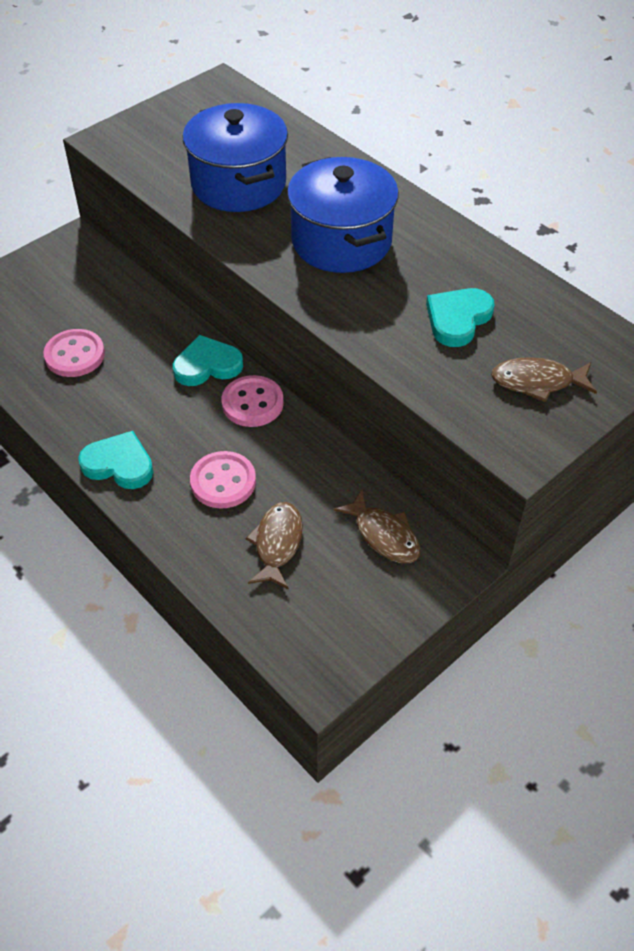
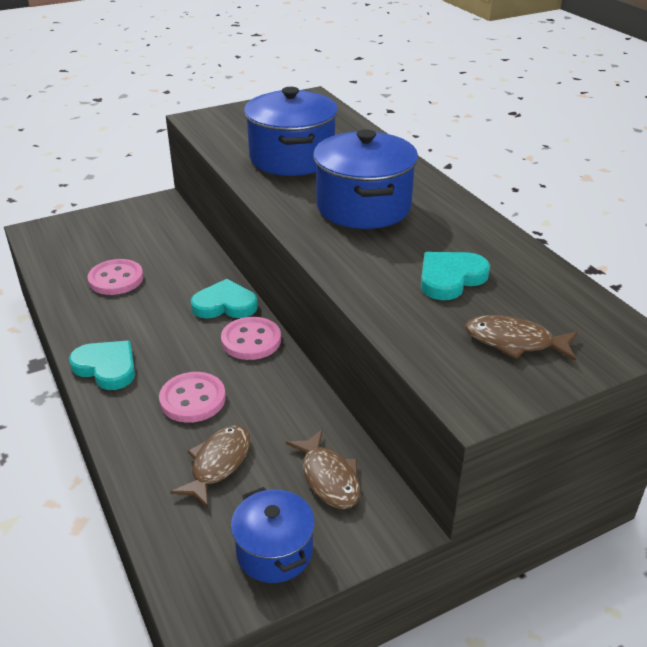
camera: 15 degrees right, 15 degrees down
none -> blue pot [231,487,315,583]

